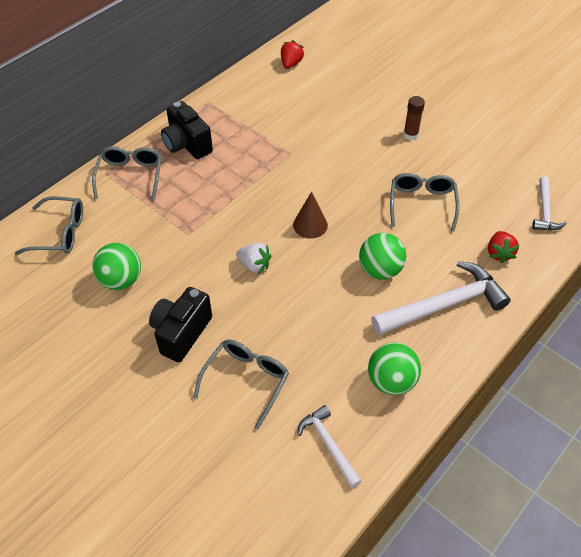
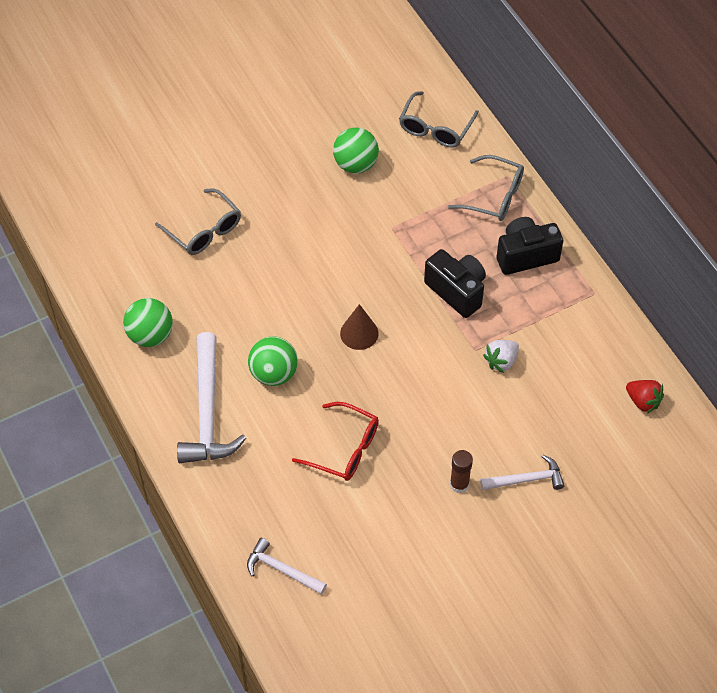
camera: 110 degrees right, 5 degrees up
black camera [149,287,212,362] -> black camera moved to [424,249,486,318]
white strawberry [236,243,271,274] -> white strawberry moved to [483,340,519,373]
white hammer [297,405,362,488] -> white hammer moved to [480,455,565,490]
grey glasses [390,173,459,231] -> red glasses [292,402,379,481]
red strawberry [488,231,520,263] -> none

